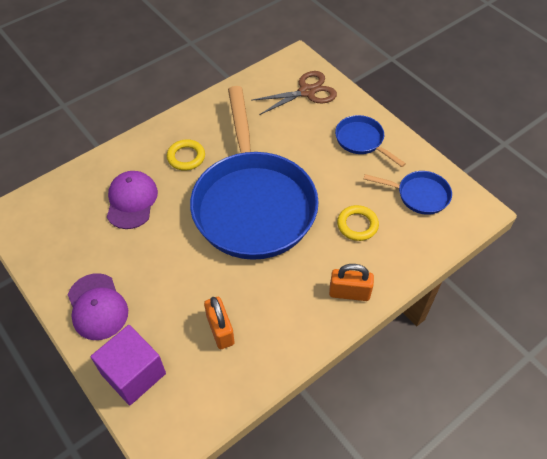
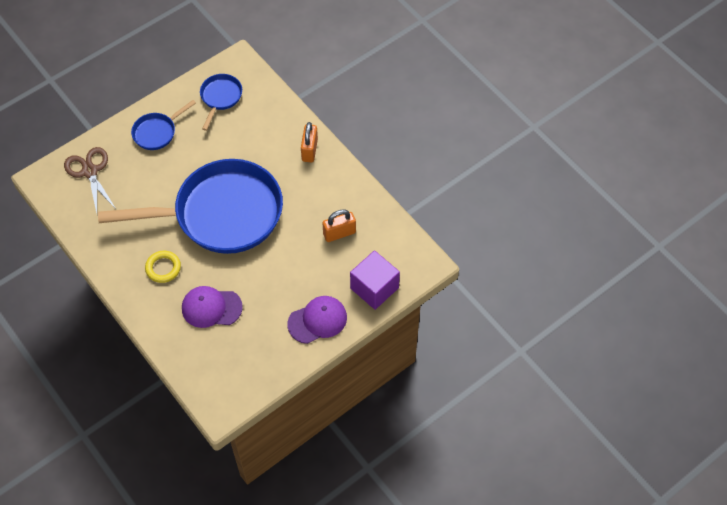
camera: 90 degrees left, 5 degrees up
yellow ring [337,205,379,241] -> none

